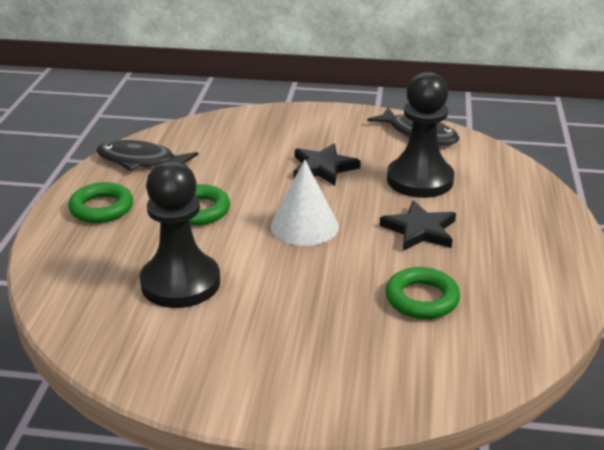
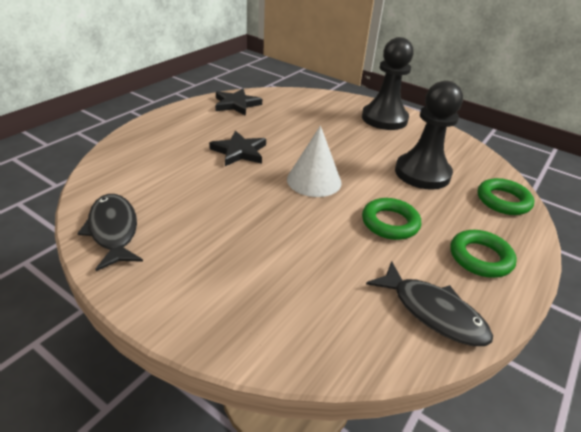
camera: 155 degrees left, 5 degrees up
black star [293,143,361,186] -> black star moved to [215,88,262,116]
green ring [386,267,460,319] -> green ring moved to [478,178,534,215]
black pawn [387,72,454,198] -> black pawn moved to [362,37,414,130]

